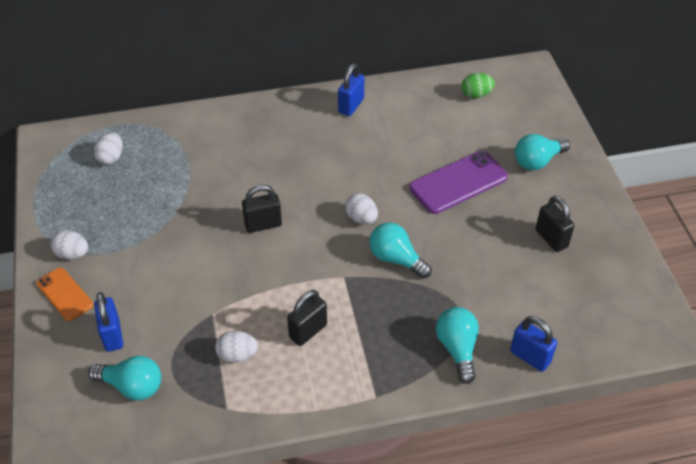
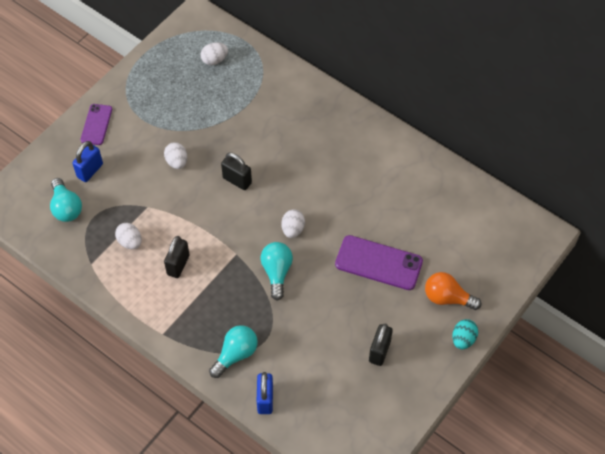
camera: 50 degrees right, 10 degrees up
orange phone [36,267,93,321] -> purple phone [81,104,112,145]
white egg [51,230,88,260] -> white egg moved to [164,142,187,169]
black padlock [287,290,327,346] -> black padlock turned 75 degrees counterclockwise [164,236,190,278]
blue padlock [338,64,364,116] -> none
green egg [461,73,495,98] -> none
turquoise light bulb [515,134,570,170] -> orange light bulb [425,272,481,310]
none -> turquoise egg [452,319,478,349]

